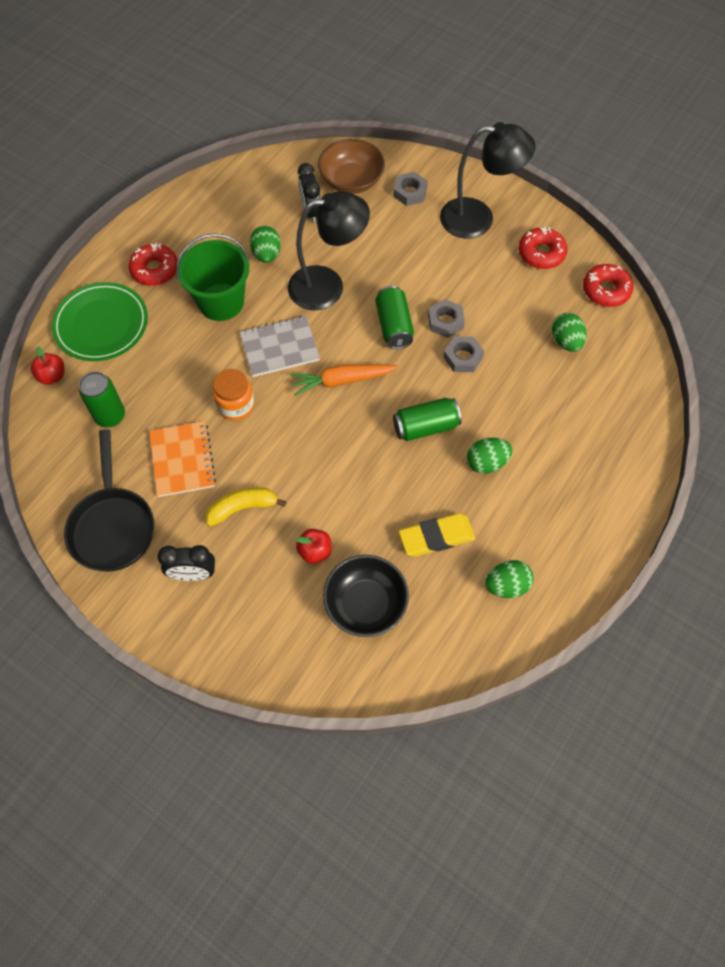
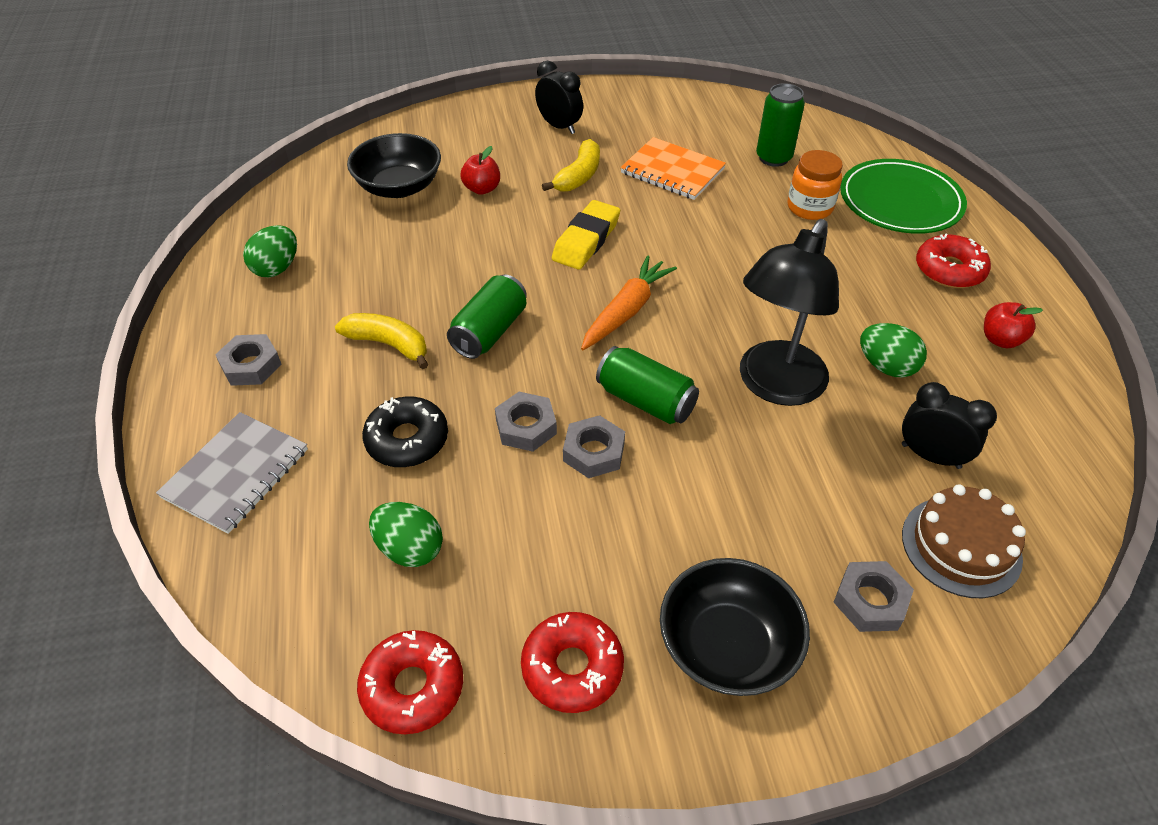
camera: 135 degrees right, 15 degrees down
red apple [31,347,64,385] -> red apple moved to [984,302,1043,348]
black pan [64,429,154,572] -> none
black clock [157,545,215,581] -> black clock turned 90 degrees clockwise [535,61,583,134]
green bucket [176,233,249,321] -> none
orange jar [213,369,254,421] -> orange jar moved to [788,150,843,220]
grey notebook [240,316,320,377] -> grey notebook moved to [156,412,308,534]
brown bowl [318,139,385,194] -> brown cake [902,484,1026,598]
yellow eraser [399,513,475,557] -> yellow eraser moved to [552,200,620,270]
black lamp [440,122,535,239] -> black bowl [660,558,810,696]
green egg [467,438,512,474] -> yellow banana [335,313,428,369]
none -> grey nut [215,334,282,386]
none -> black donut [362,396,448,467]

